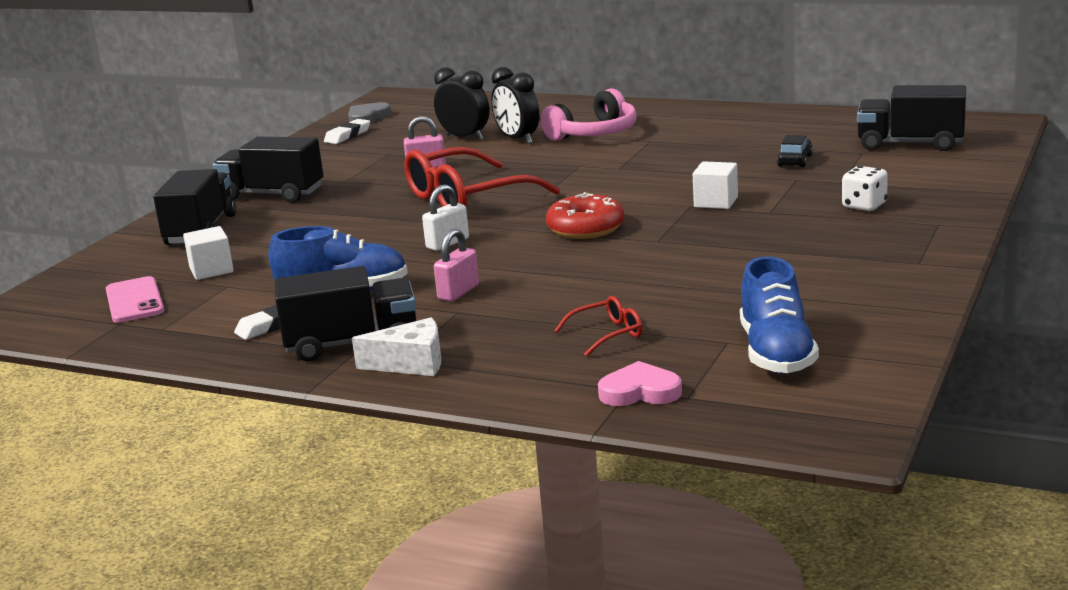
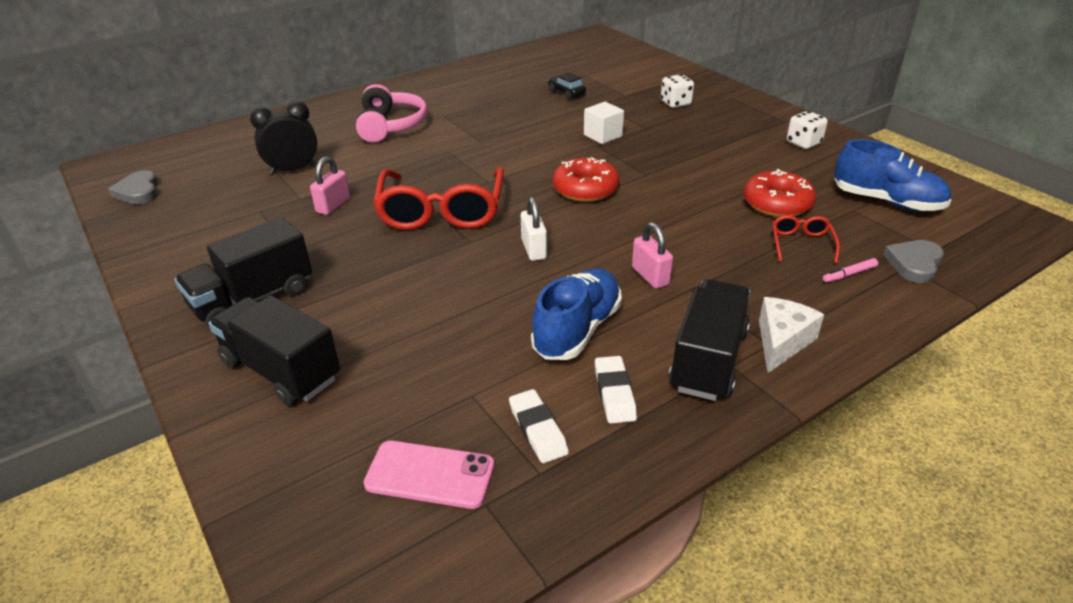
camera: 60 degrees left, 15 degrees up
white cube [183,226,234,280] -> none
white eraser [324,119,370,144] -> white eraser moved to [509,389,569,463]
black clock [491,67,539,144] -> none
pink heart [598,361,682,406] -> grey heart [883,240,944,283]
black truck [857,85,966,151] -> none
none -> red donut [744,169,816,217]
none -> white dice [787,111,828,149]
none -> pink marker [823,258,878,282]

